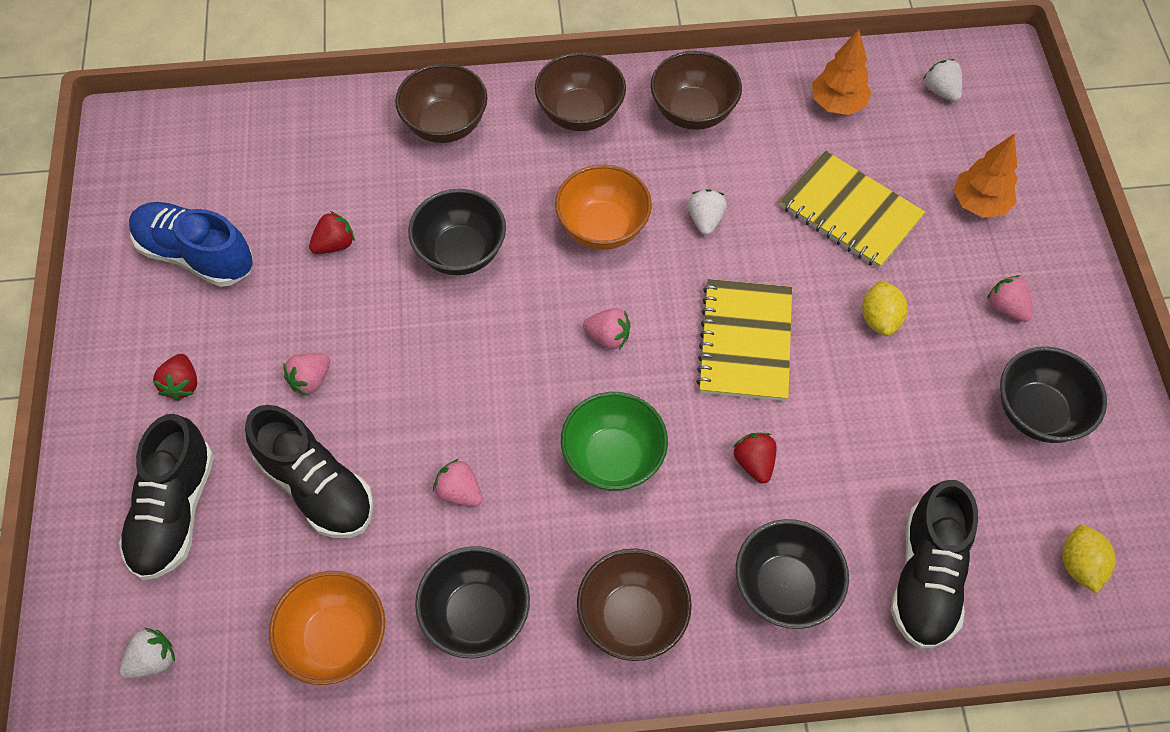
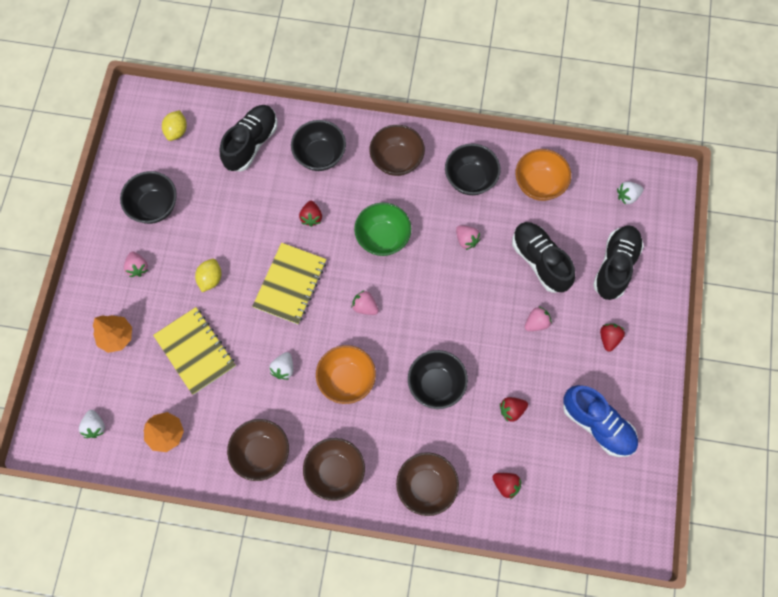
camera: 165 degrees left, 10 degrees up
none -> red strawberry [492,473,522,499]

